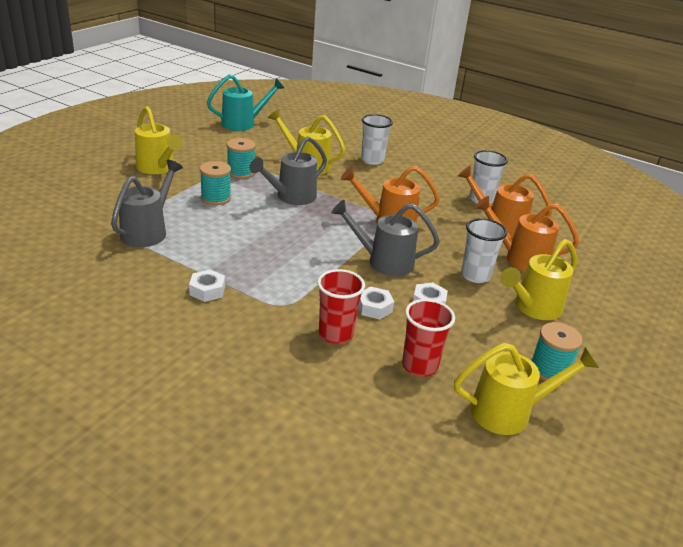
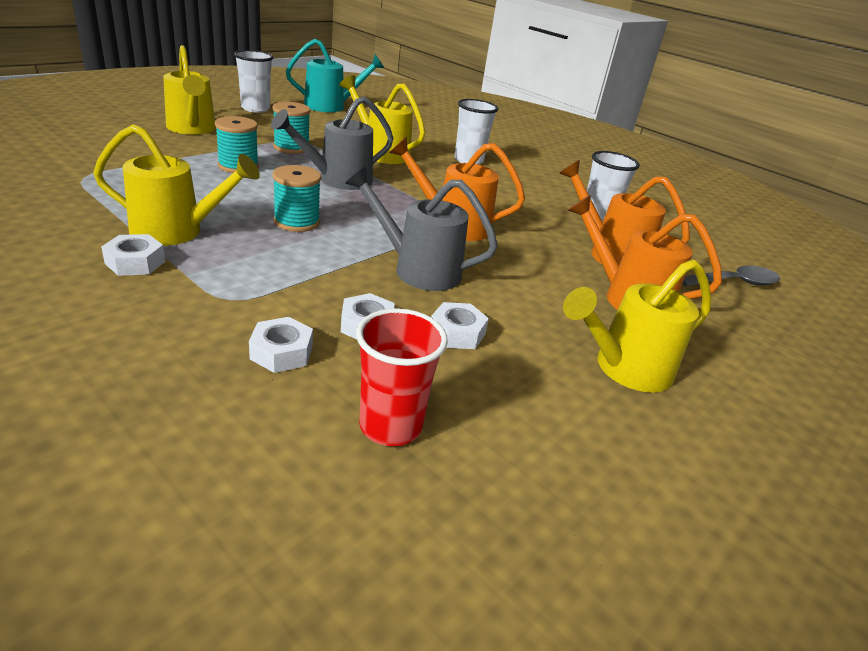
camera: 10 degrees right, 0 degrees up
grey watering can [111,160,183,247] -> none
red cup [317,269,365,344] -> white nut [249,317,313,373]
yellow watering can [454,343,599,435] -> yellow watering can moved to [93,124,260,246]
white cup [461,218,507,283] -> white cup moved to [234,50,274,113]
turquoise spool [531,322,583,381] -> turquoise spool moved to [272,165,321,232]
none -> grey spoon [682,265,780,286]

